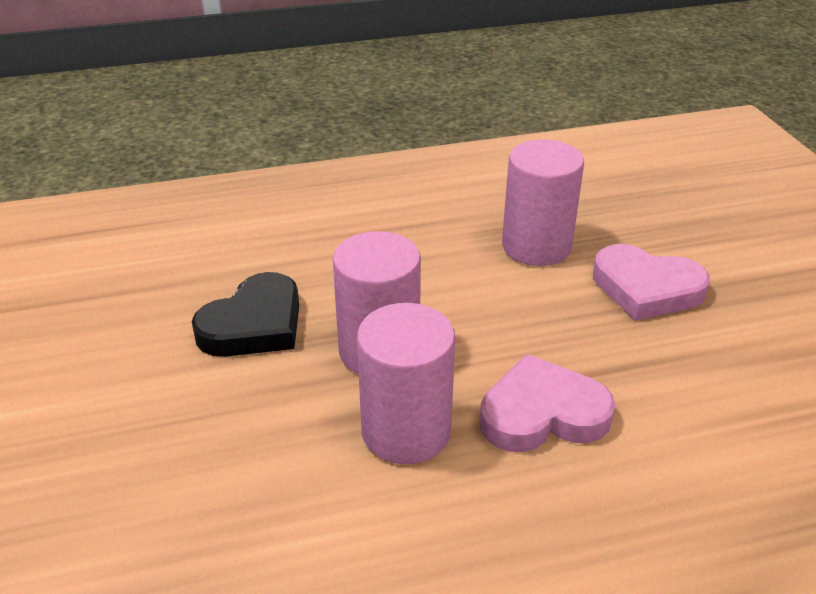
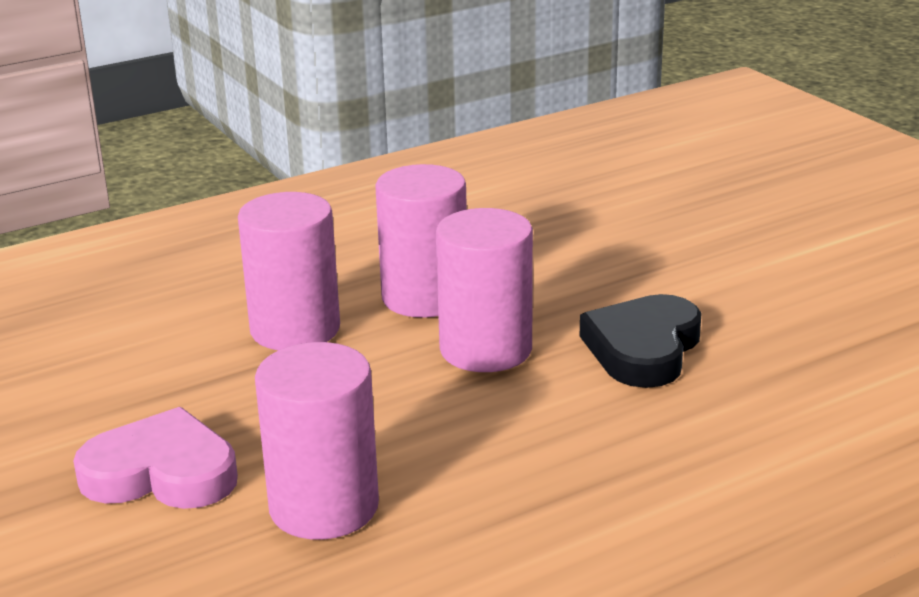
camera: 165 degrees right, 10 degrees down
pink heart [480,354,615,452] -> pink cylinder [238,192,340,350]

